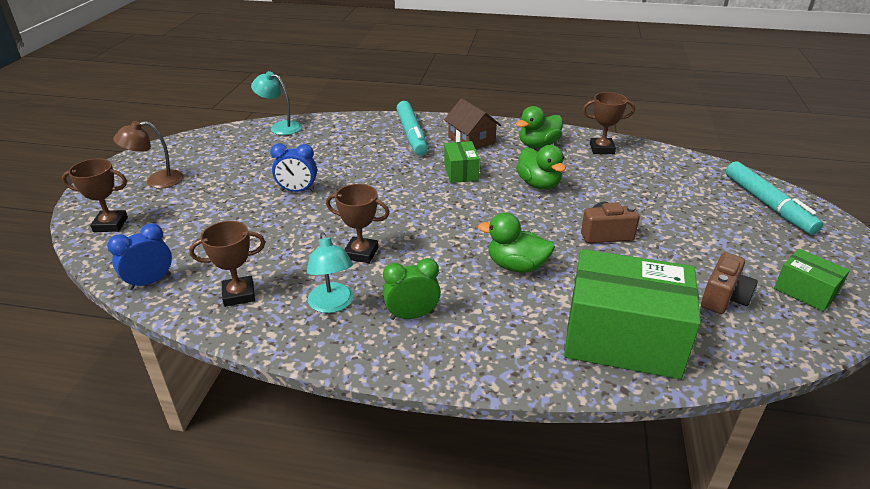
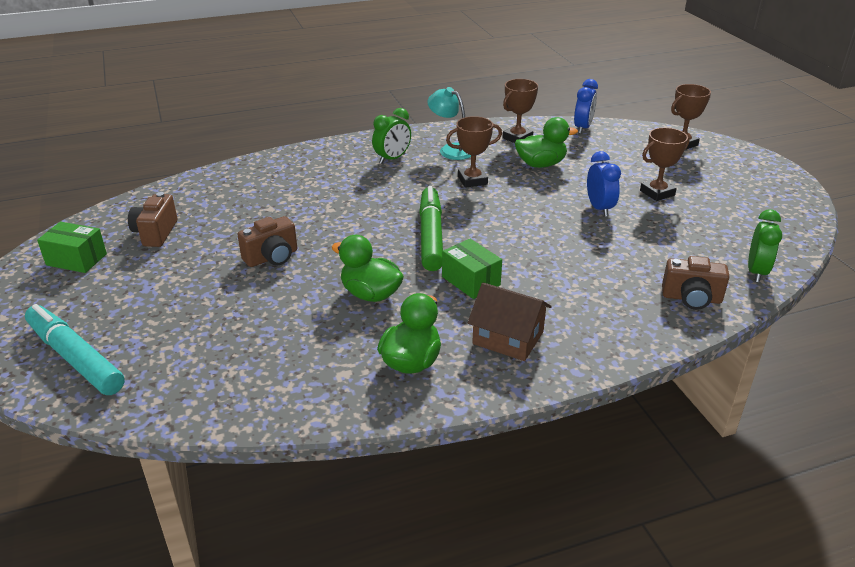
camera: 150 degrees right, 0 degrees up
brown lamp [113,121,184,188] -> none
turquoise lamp [251,71,302,135] -> green clock [748,209,782,282]
blue clock [270,143,317,192] -> blue clock turned 105 degrees clockwise [587,151,621,217]
turquoise marker [396,101,428,156] -> none
green duck [478,213,555,273] -> green duck moved to [515,117,578,168]
green box [564,249,701,379] -> none
brown trophy [583,92,635,154] -> brown trophy moved to [640,127,690,201]
none -> green marker [419,186,443,271]
none -> brown camera [662,256,730,310]

